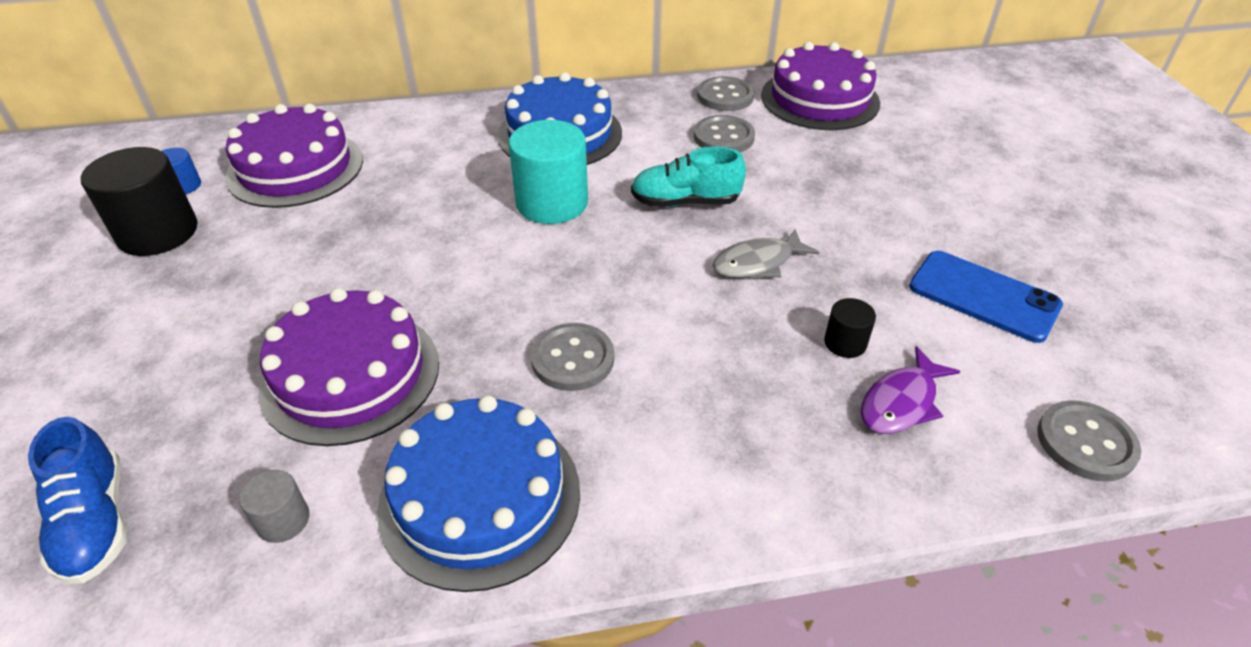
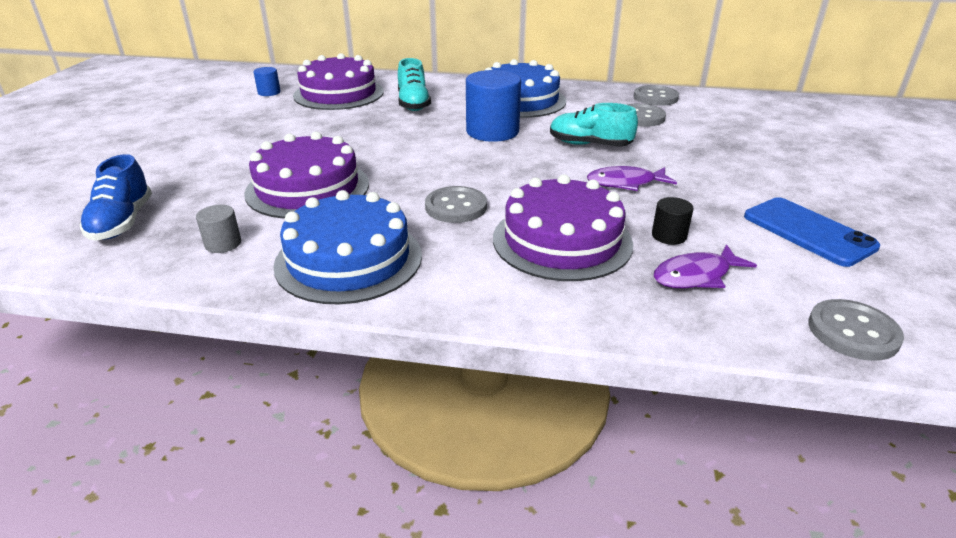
camera: 20 degrees right, 10 degrees down
black cylinder [81,147,198,256] -> none
turquoise cylinder [509,120,588,224] -> blue cylinder [466,70,521,142]
grey fish [713,229,819,278] -> purple fish [587,166,677,191]
purple cake [761,42,880,130] -> purple cake moved to [493,174,633,281]
none -> turquoise shoe [398,58,431,111]

